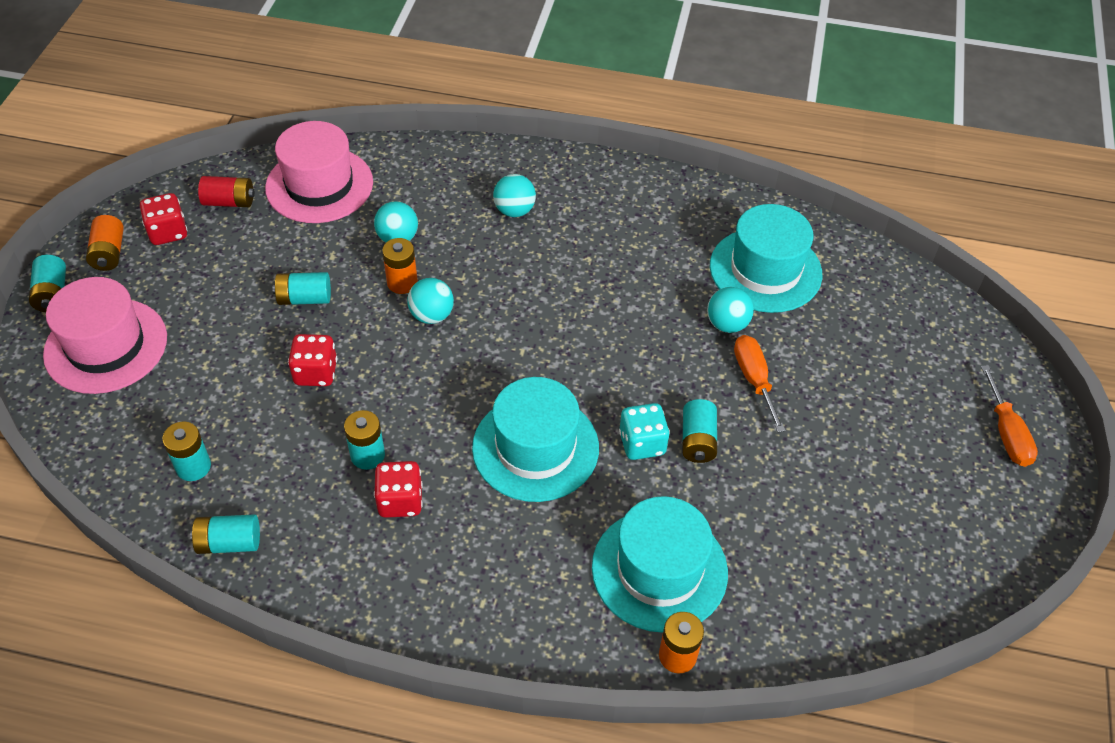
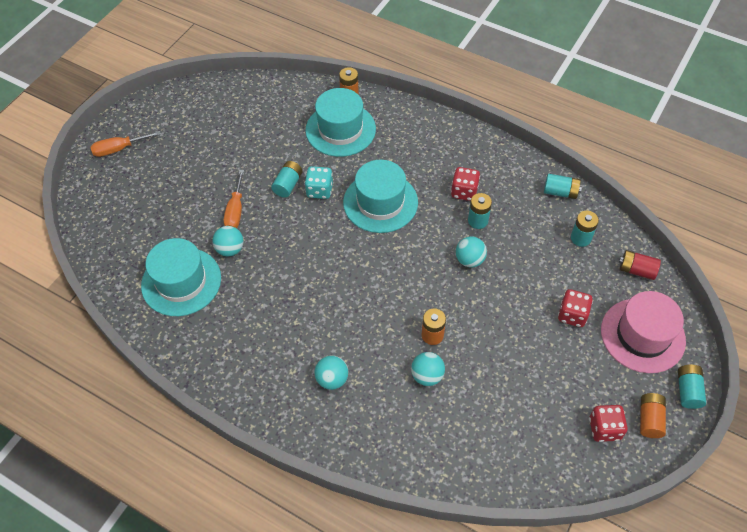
camera: 160 degrees left, 5 degrees up
red battery [198,176,255,207] -> red battery moved to [619,250,661,280]
pink hat [265,121,373,223] -> none
turquoise battery [272,272,331,305] -> none
red dice [288,334,337,386] -> red dice moved to [558,289,593,327]
turquoise ball [407,278,454,324] -> turquoise ball moved to [456,236,487,267]
orange screwdriver [981,365,1038,467] -> orange screwdriver turned 120 degrees counterclockwise [91,131,160,157]

